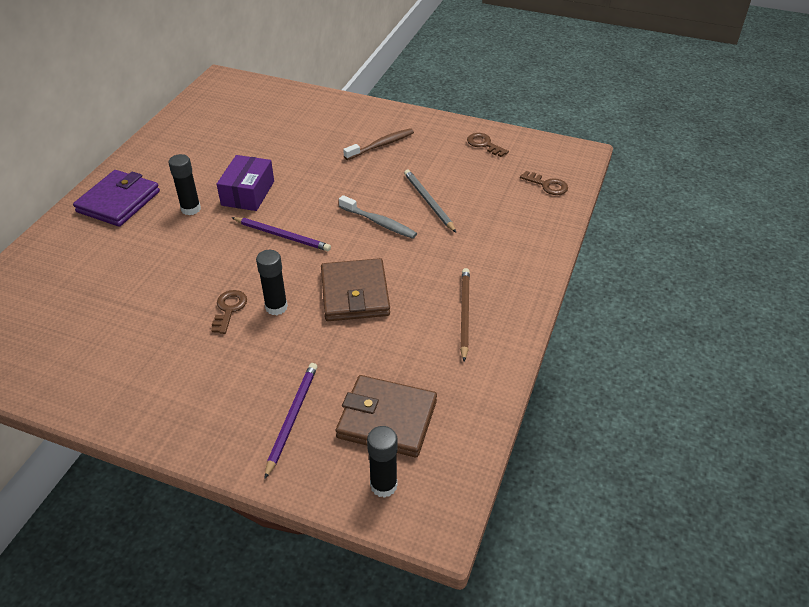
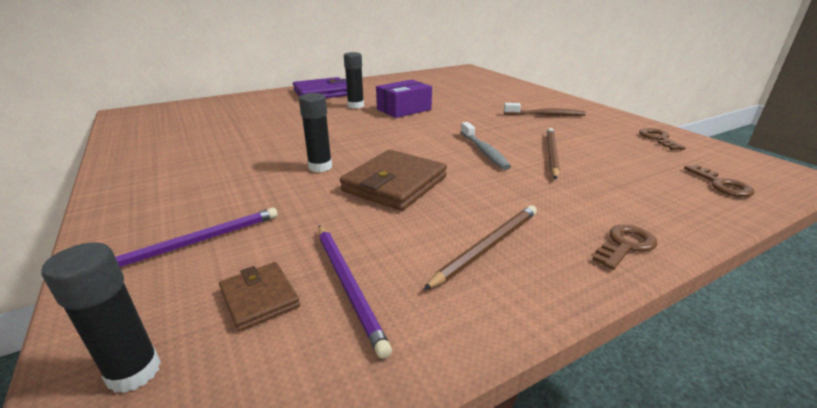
camera: 40 degrees right, 15 degrees down
brown key [211,290,247,334] -> brown key moved to [592,225,658,270]
purple pencil [231,217,331,251] -> purple pencil moved to [318,225,392,359]
brown wallet [336,375,437,457] -> brown wallet [219,262,300,332], size x0.54
grey pencil [404,170,456,232] -> brown pencil [547,128,560,179]

